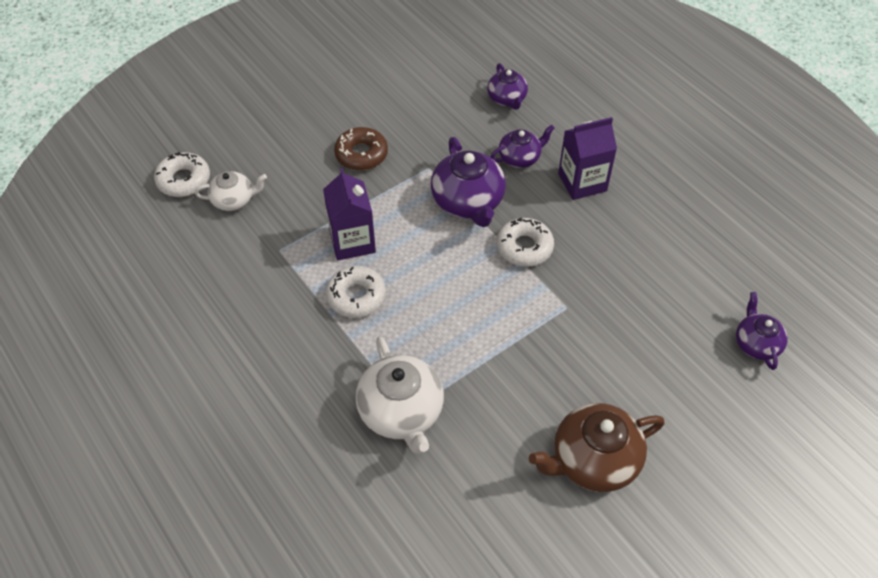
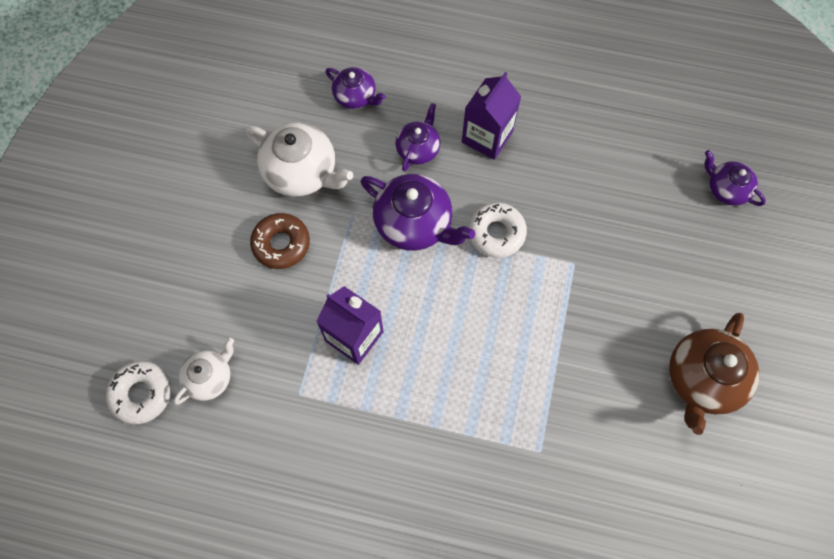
camera: 40 degrees left, 15 degrees up
white donut [326,266,386,318] -> none
white teapot [356,337,444,454] -> white teapot moved to [245,122,353,197]

